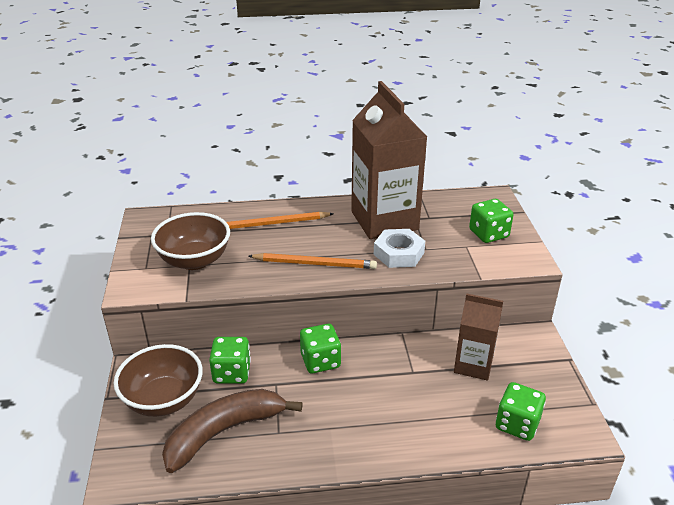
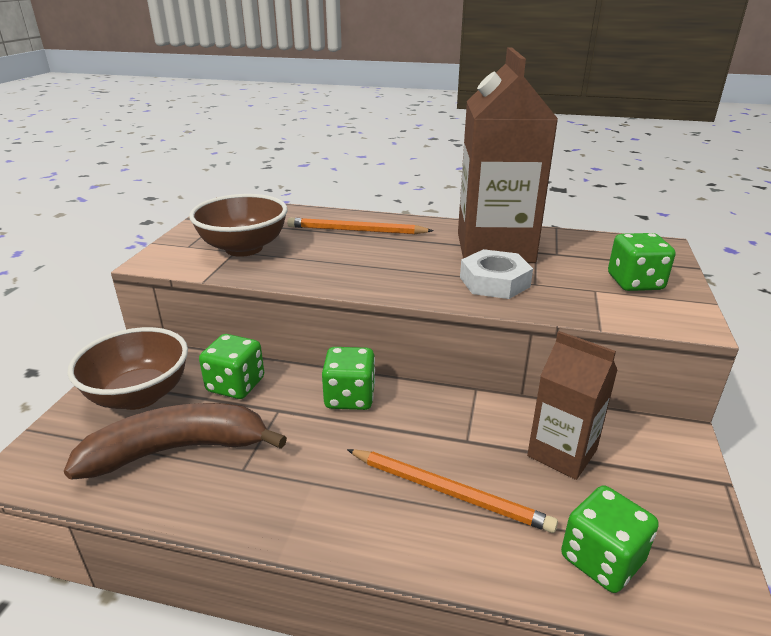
camera: 20 degrees right, 5 degrees down
orange pencil [249,253,377,269] -> orange pencil moved to [347,449,558,533]

